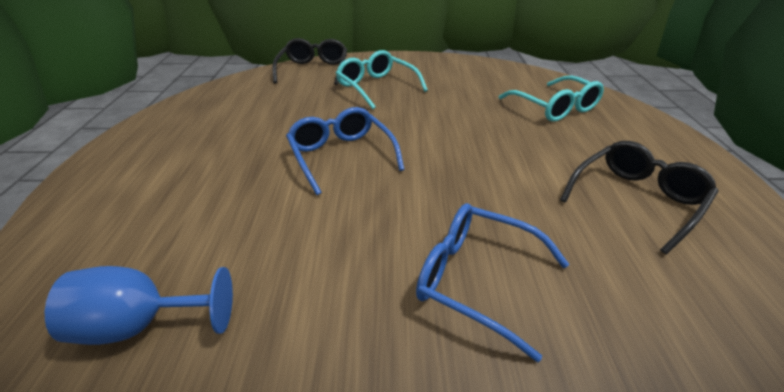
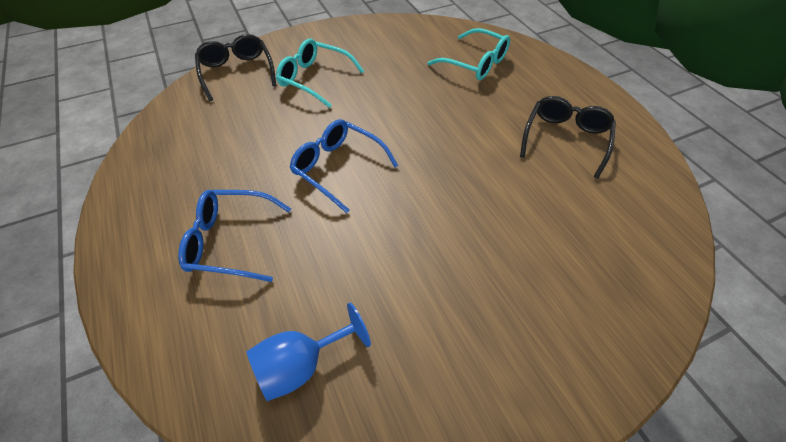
camera: 25 degrees left, 15 degrees up
blue glasses [416,203,569,362] -> blue glasses moved to [178,190,291,282]

